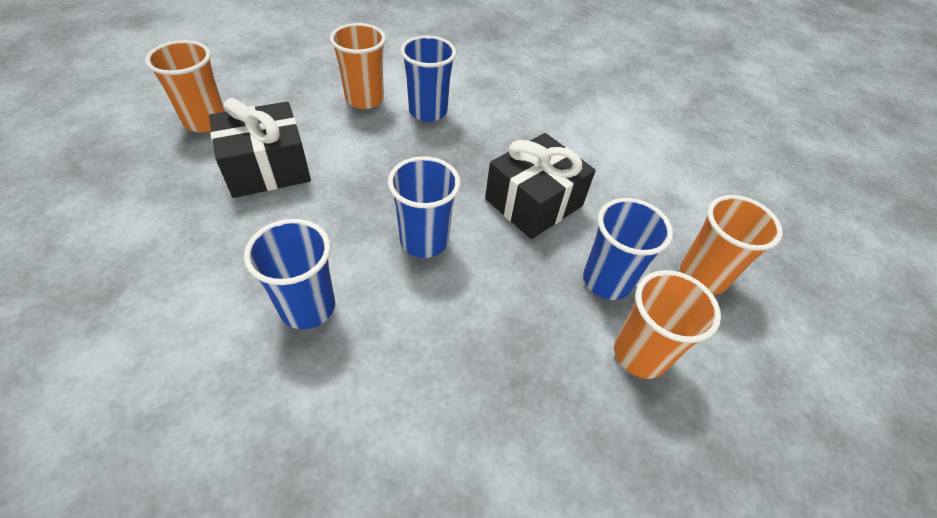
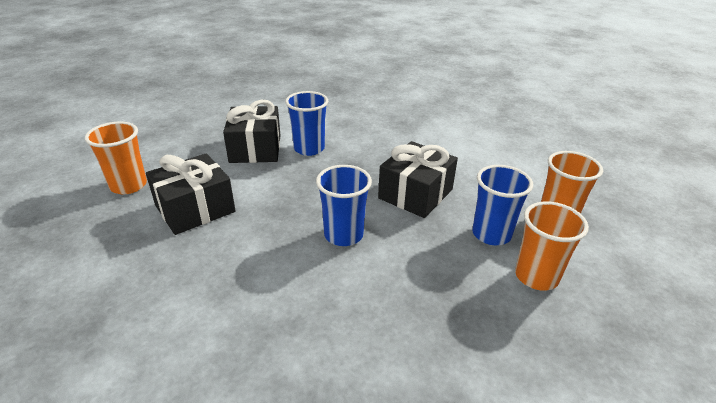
camera: 10 degrees left, 15 degrees down
blue cup [244,219,335,329] -> none
orange cup [330,23,386,109] -> black gift [223,100,280,163]

